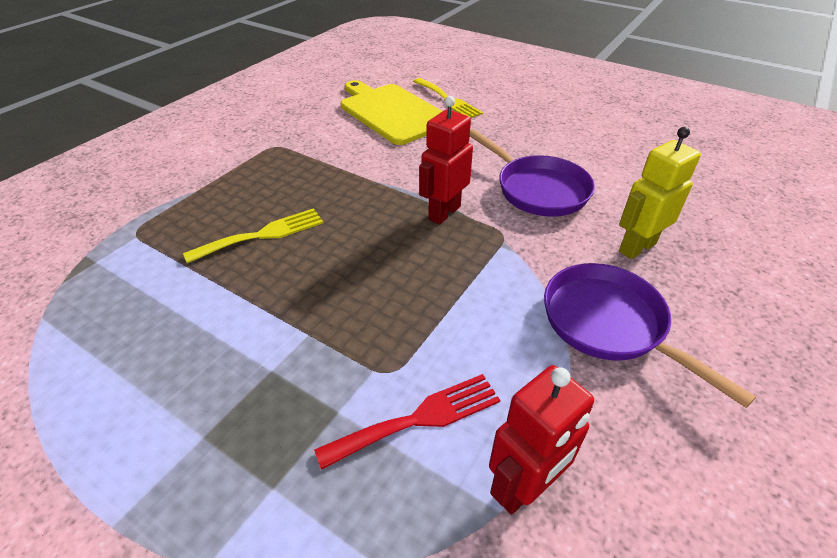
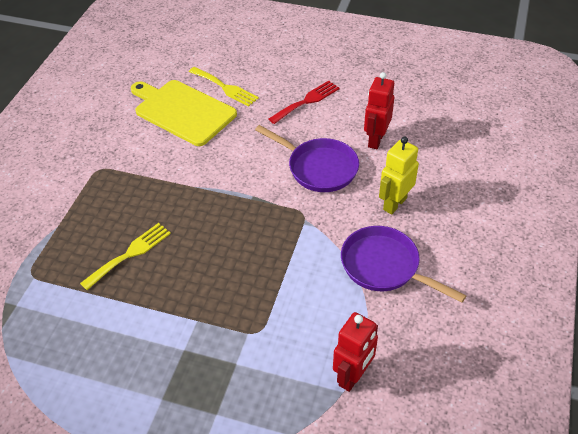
camera: 15 degrees left, 5 degrees up
red fork [314,374,500,470] -> red fork moved to [269,81,340,124]
red robot [419,96,473,224] -> red robot moved to [364,72,394,149]

